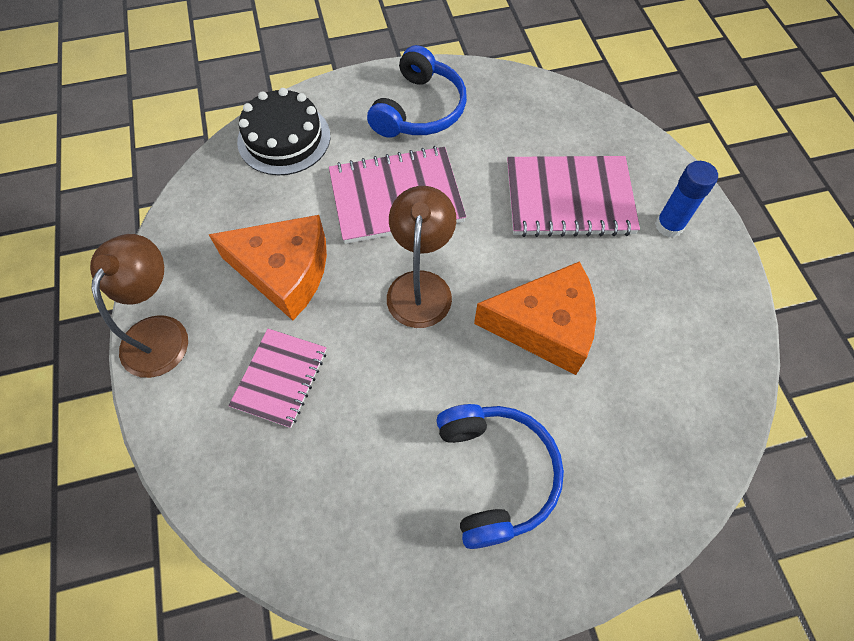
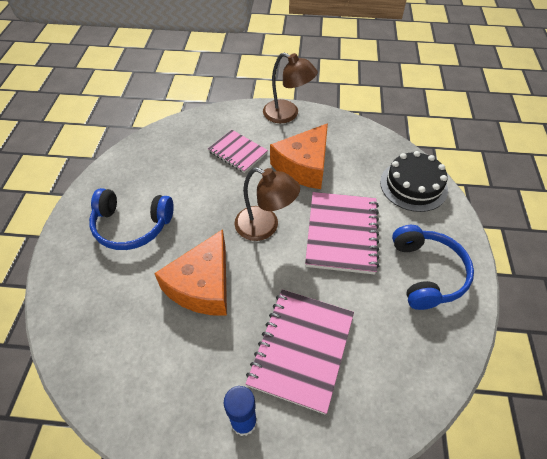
camera: 110 degrees right, 10 degrees down
blue headphones [367,45,467,138] -> blue headphones turned 135 degrees counterclockwise [392,225,474,310]

